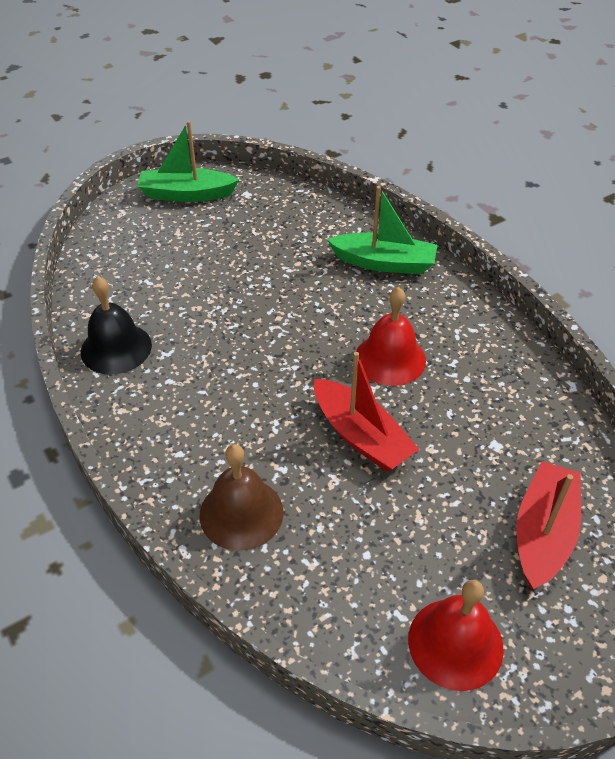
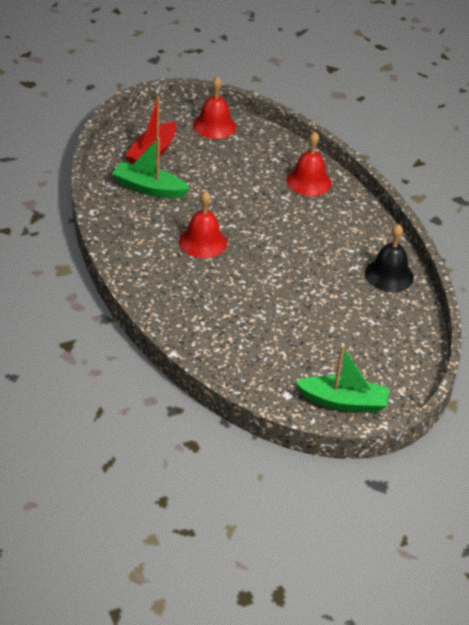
camera: 175 degrees left, 5 degrees down
brown bell [199,444,283,551] -> red bell [286,132,332,196]
red boat [314,352,419,471] -> none
green boat [327,186,437,274] -> green boat moved to [112,137,190,199]

